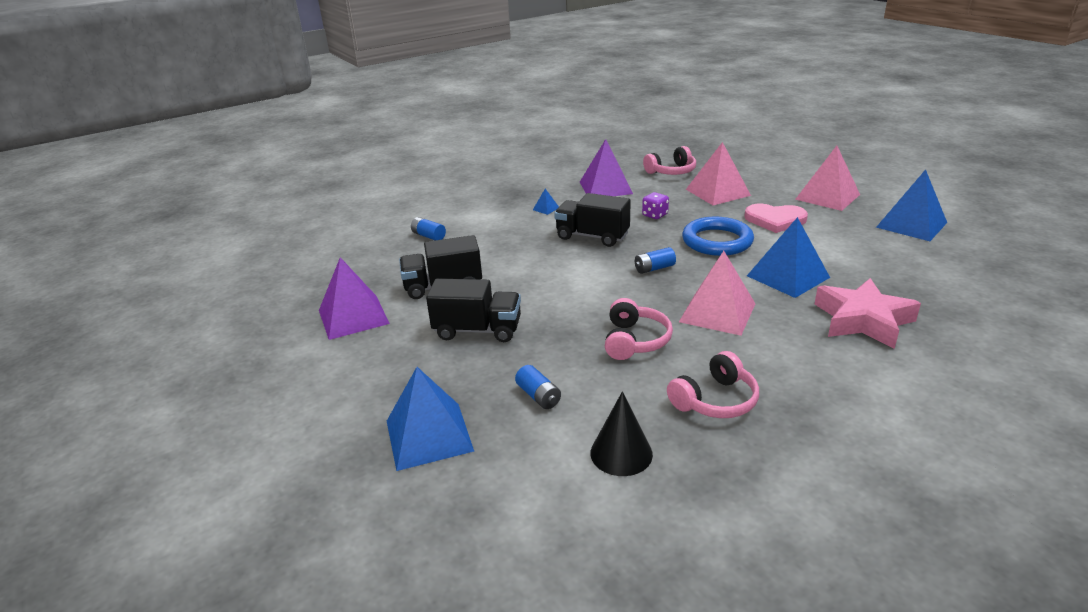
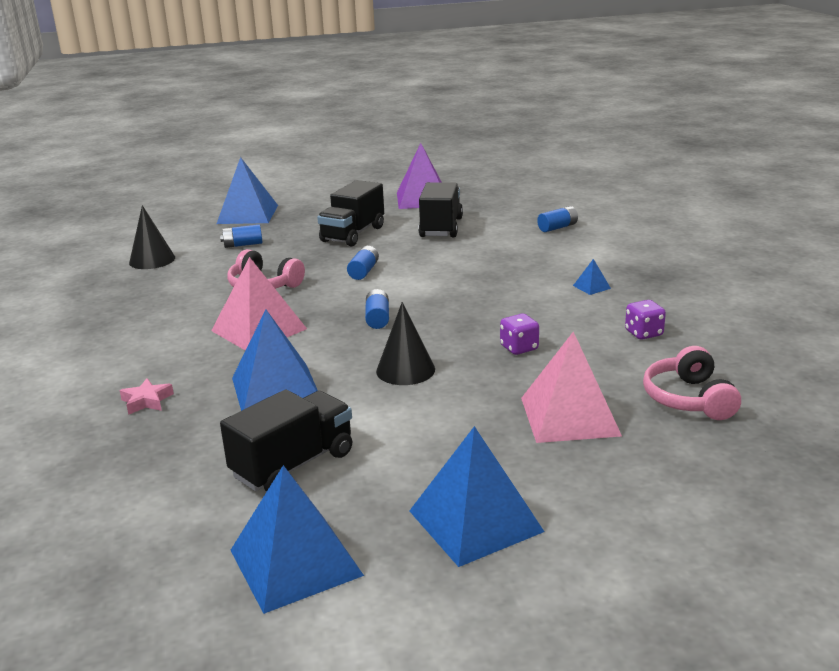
camera: 110 degrees right, 5 degrees down
black truck [554,193,631,247] -> black truck moved to [220,390,352,492]
purple pyramid [580,139,633,196] -> purple dice [625,300,666,340]
pink headphones [667,351,759,418] -> none
blue ring [682,217,754,256] -> black cone [376,302,435,385]
pink heart [744,203,808,233] -> none
pink pyramid [795,146,860,211] -> blue pyramid [409,426,545,567]
pink star [815,278,921,349] -> pink star [119,378,174,415], size x0.43
none -> blue battery [347,246,379,280]

